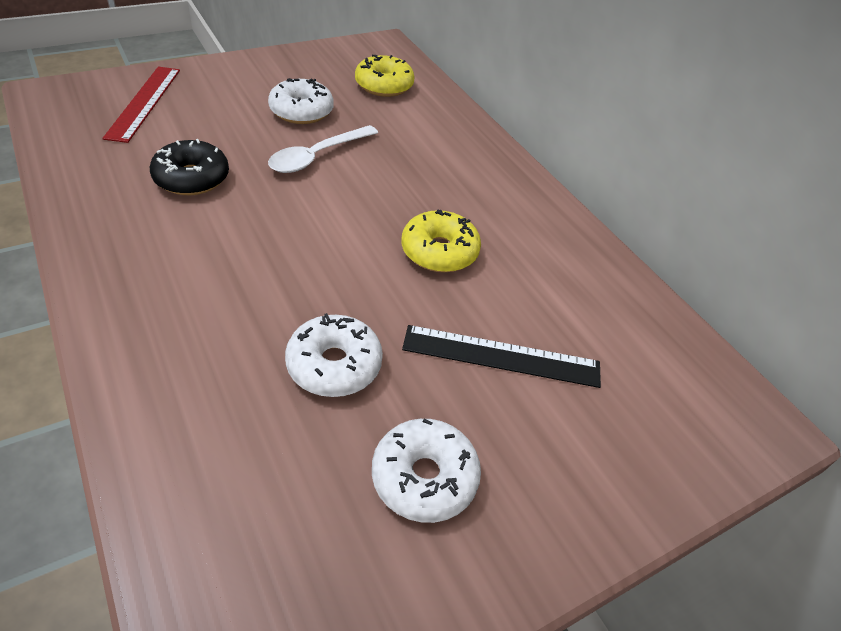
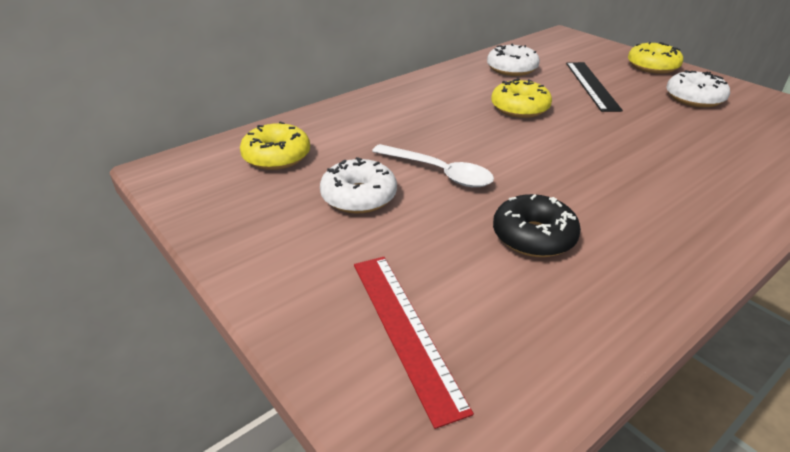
camera: 95 degrees left, 10 degrees down
red ruler [102,67,180,143] -> red ruler turned 75 degrees clockwise [354,257,474,429]
white donut [285,313,383,397] -> white donut moved to [487,43,540,76]
none -> yellow donut [628,42,683,74]

